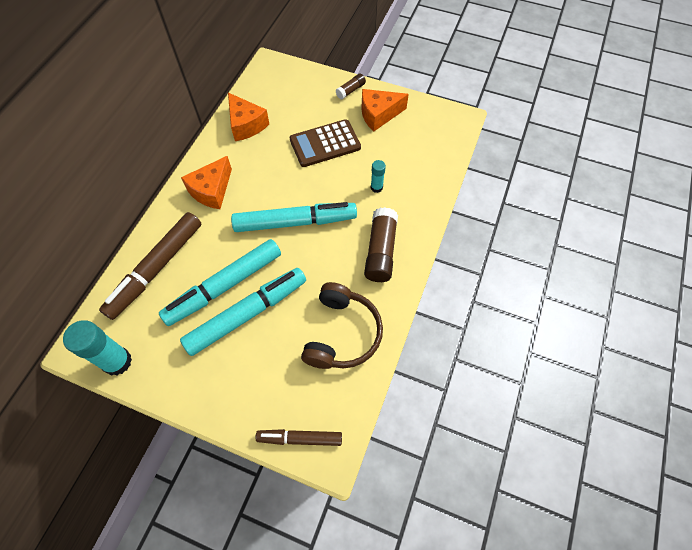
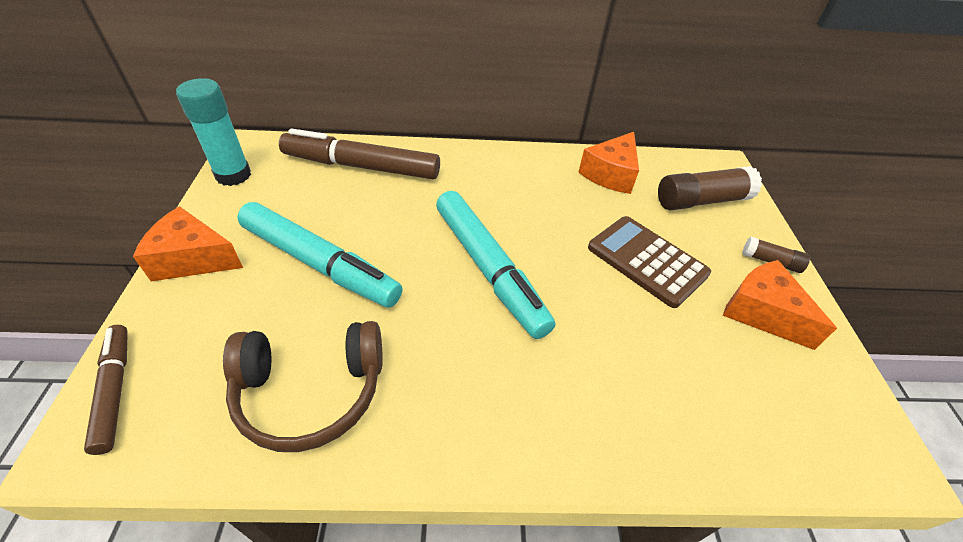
camera: 65 degrees right, 15 degrees down
turquoise marker [159,239,281,326] -> none
orange cheese [181,156,232,209] -> orange cheese moved to [133,206,243,281]
brown glue stick [364,207,398,282] -> brown glue stick moved to [658,166,762,210]
turquoise glue stick [371,160,386,193] -> none

